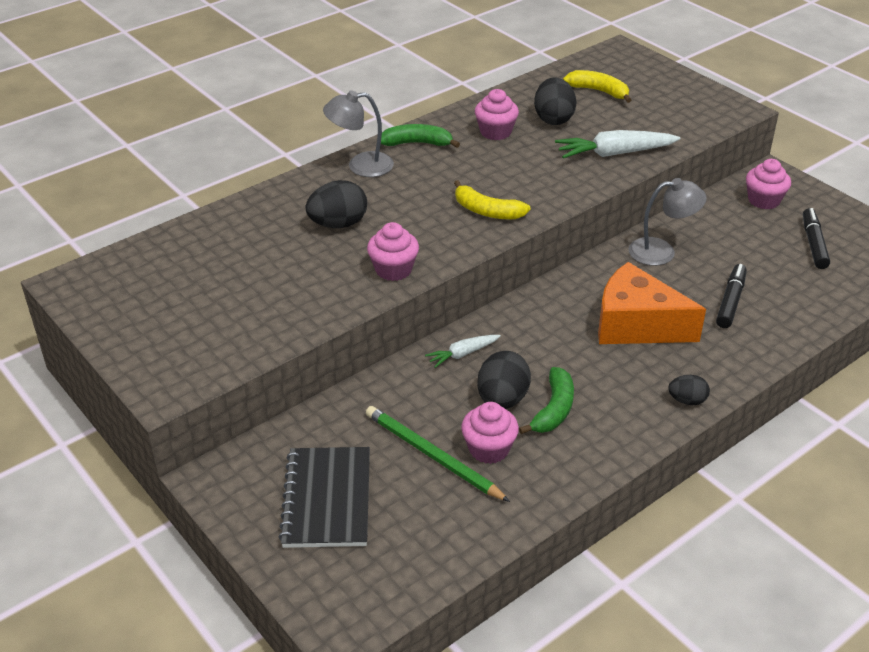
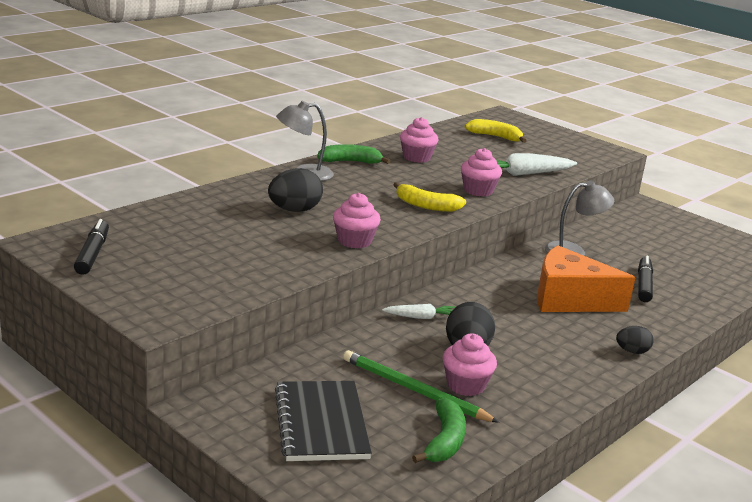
camera: 10 degrees left, 15 degrees down
white carrot [425,335,501,368] -> white carrot turned 150 degrees counterclockwise [382,304,455,319]
green banana [519,367,574,434] -> green banana moved to [412,398,466,463]
black egg [534,77,577,125] -> none
pink cupcake [746,159,791,209] -> pink cupcake moved to [461,148,502,197]
black marker [803,208,830,269] -> black marker moved to [74,219,109,275]

